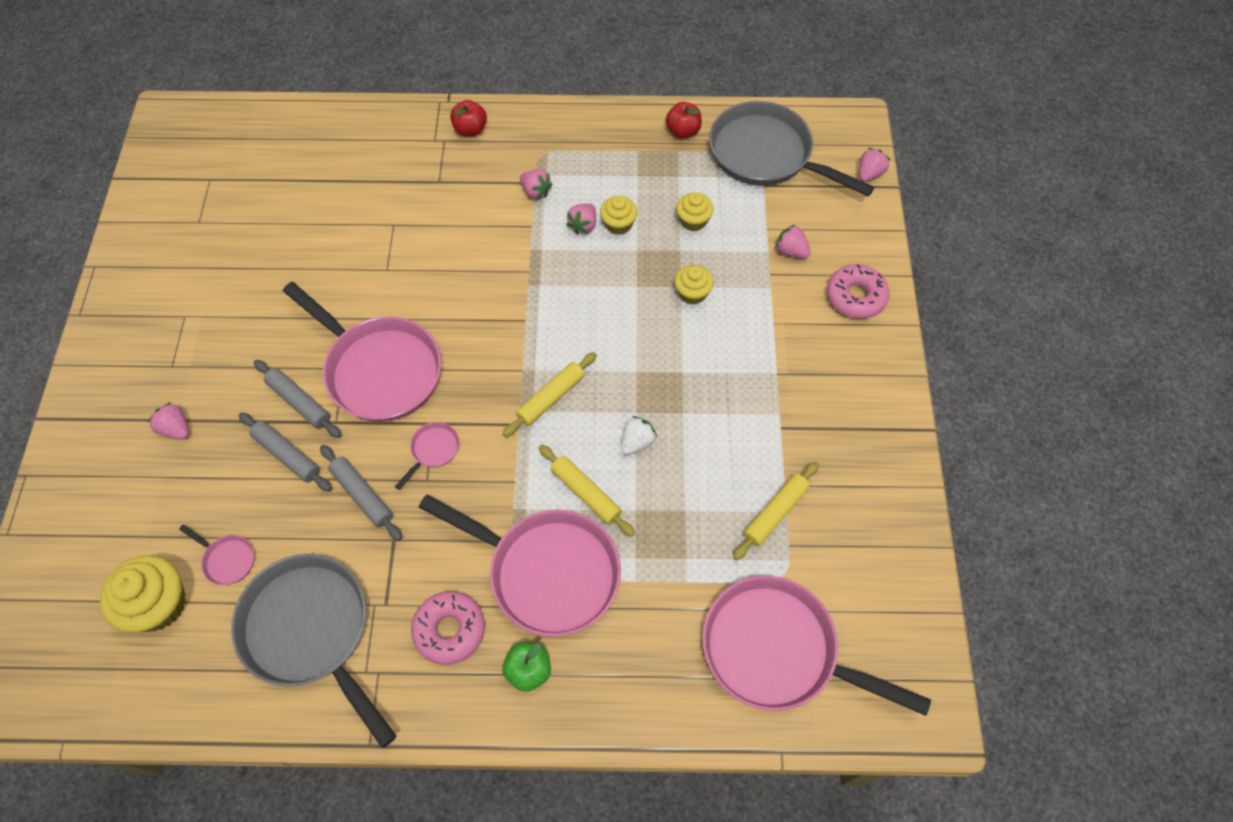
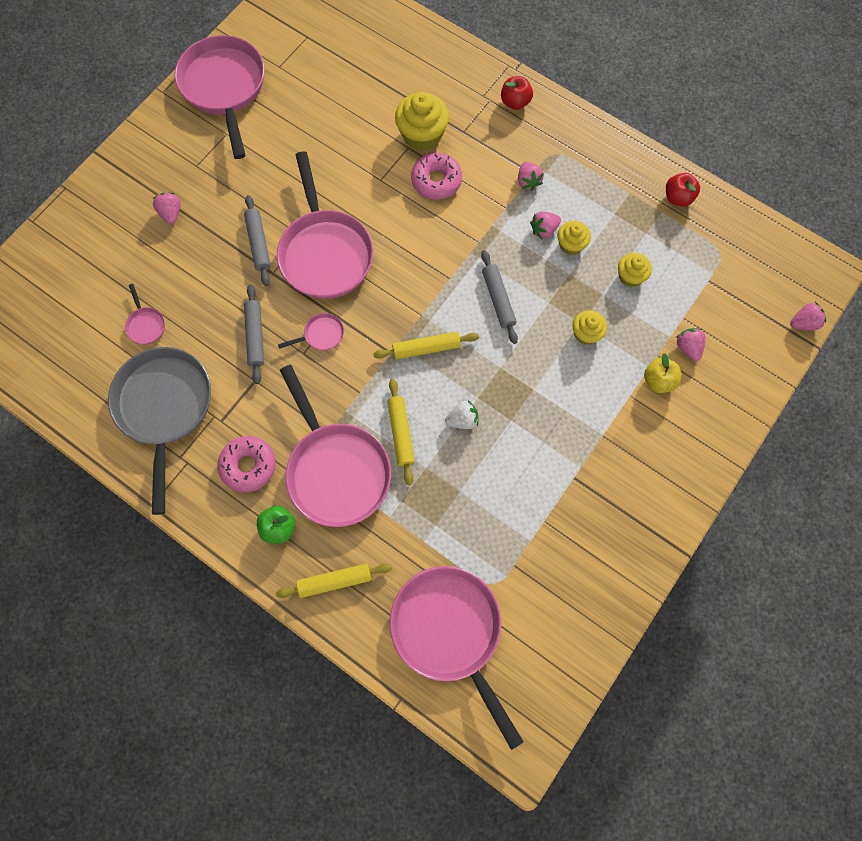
camera: 35 degrees right, 10 degrees up
yellow cupcake [100,555,186,632] -> yellow cupcake moved to [395,92,449,151]
grey rolling pin [239,412,332,492] -> grey rolling pin moved to [481,250,518,344]
grey pan [709,101,875,197] -> none
yellow rolling pin [733,461,819,560] -> yellow rolling pin moved to [276,563,392,598]
pink donut [827,264,889,319] -> pink donut moved to [411,153,462,200]
none -> pink pan [174,35,265,159]
none -> yellow apple [644,353,681,393]

